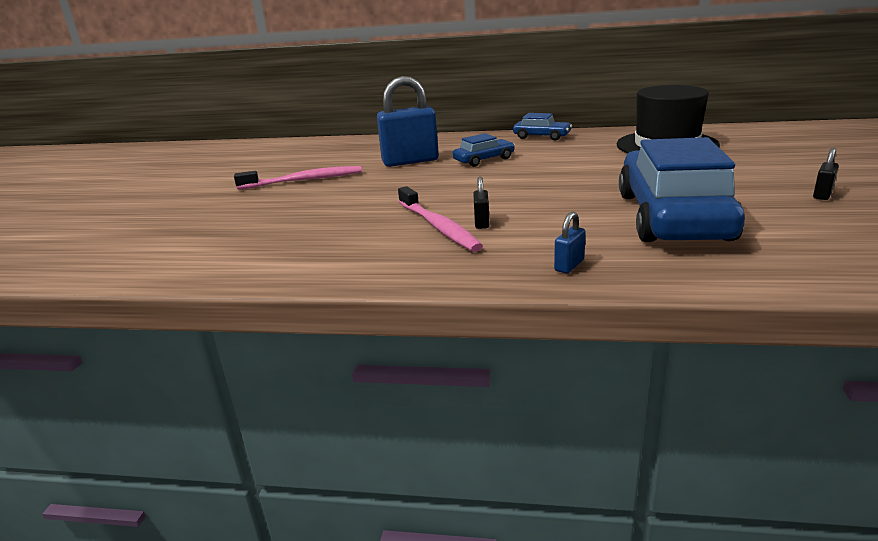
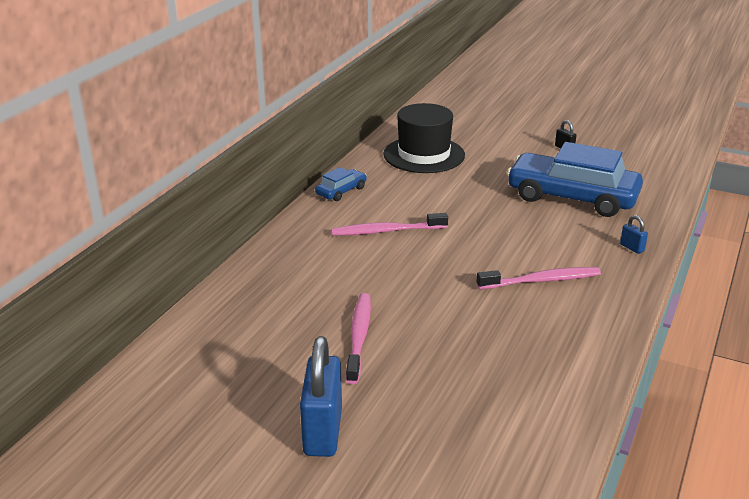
camera: 75 degrees left, 5 degrees up
blue padlock [377,76,439,167] -> blue padlock moved to [300,336,342,457]
blue car [453,133,515,167] -> pink toothbrush [332,213,448,236]
black padlock [473,176,490,229] -> none

